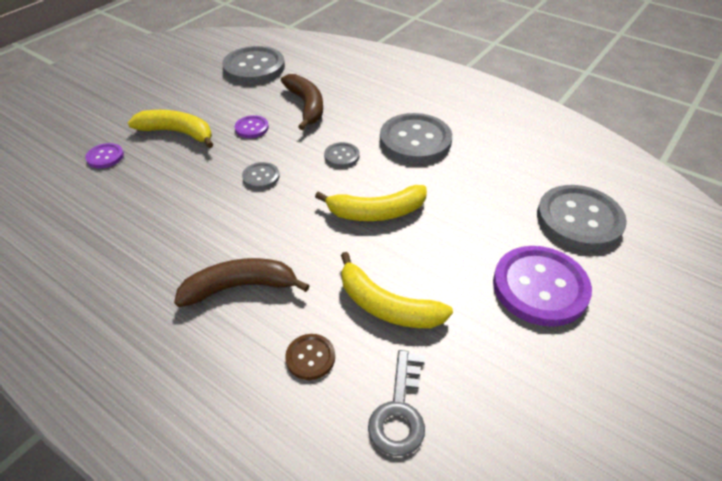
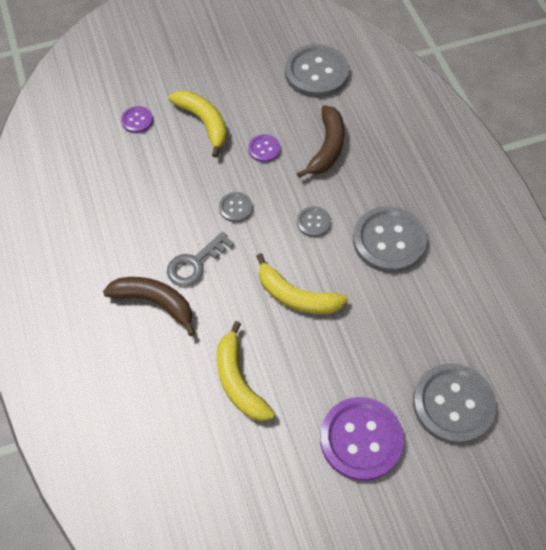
camera: 35 degrees right, 15 degrees up
brown button [285,334,335,380] -> none
grey key [368,350,425,456] -> grey key moved to [167,232,235,287]

